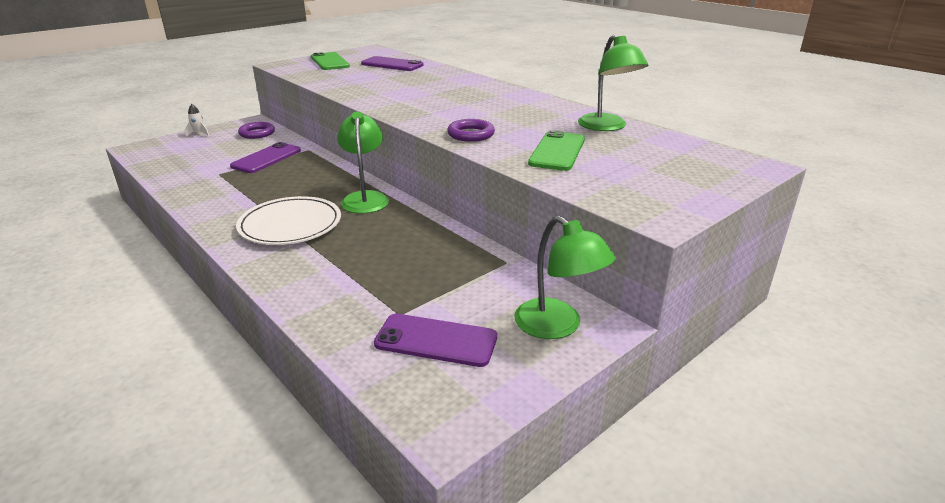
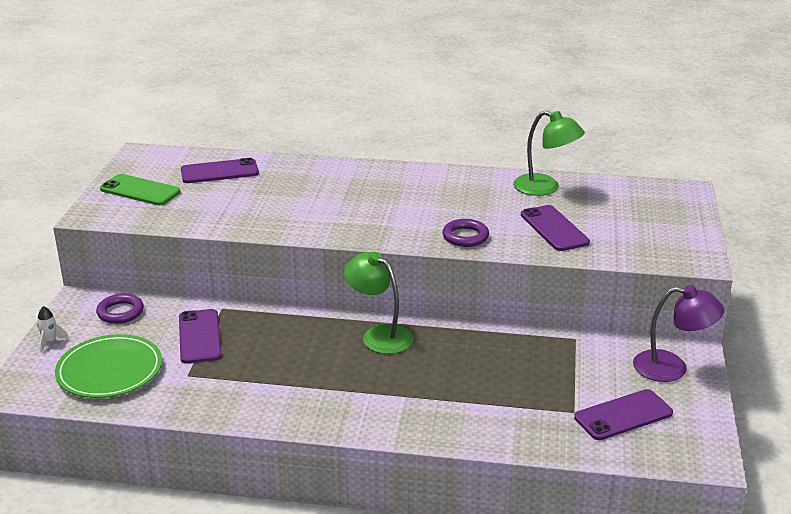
camera: 40 degrees left, 0 degrees up
white plate [236,196,341,245] -> none
green lamp [514,216,616,339] -> purple lamp [633,285,724,382]
green phone [528,130,585,171] -> purple phone [521,205,590,251]
none -> green plate [55,334,162,398]

